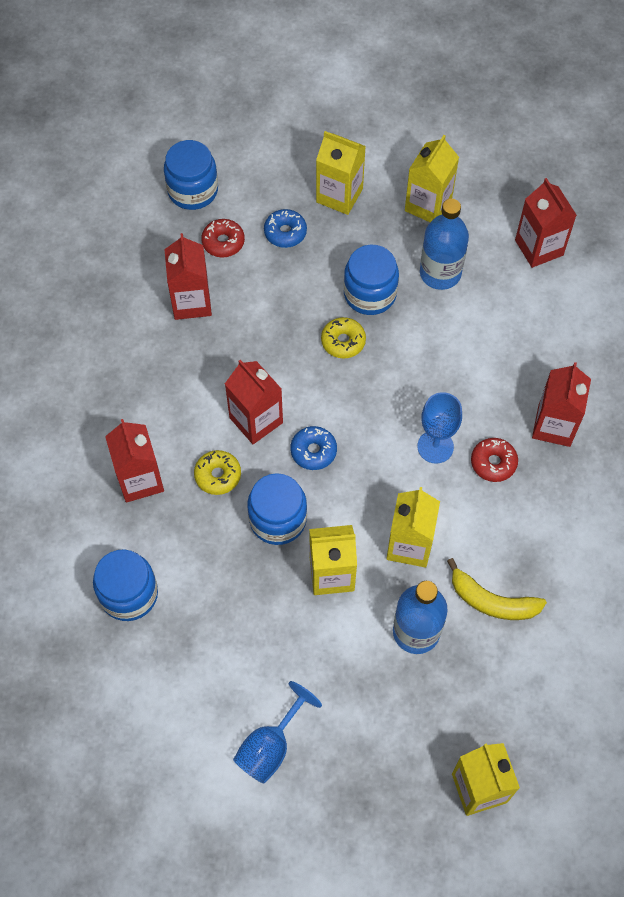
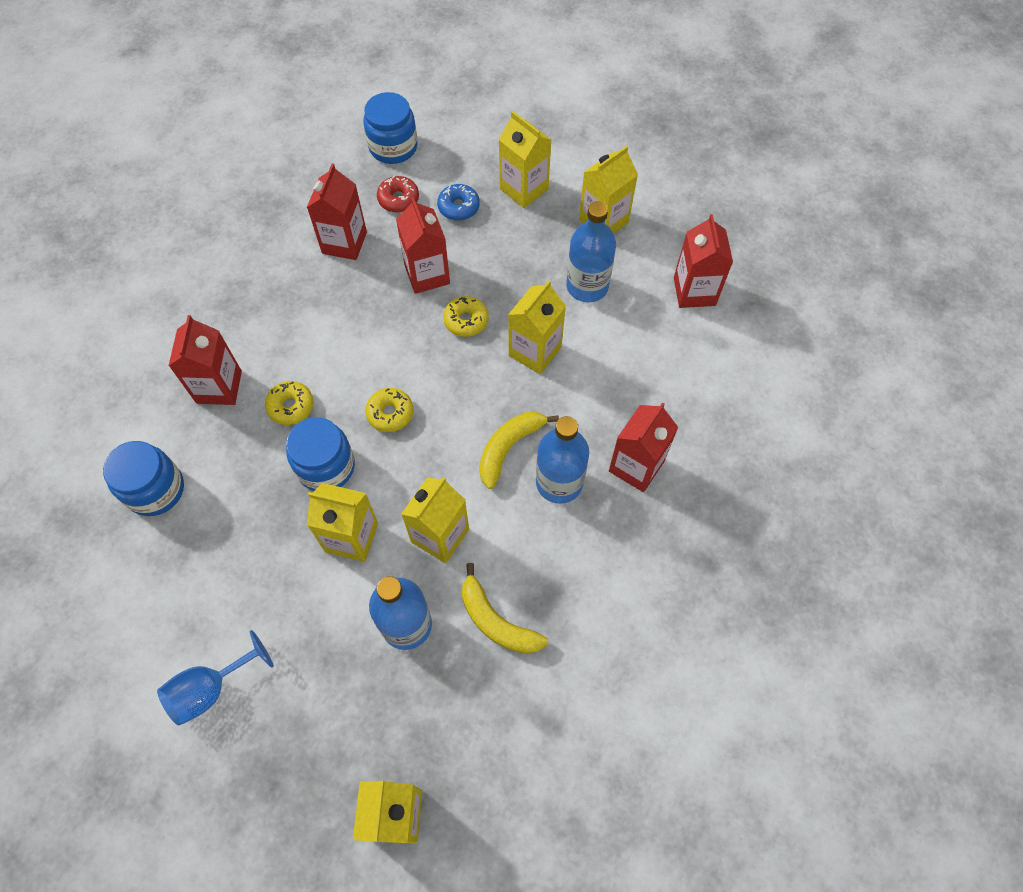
camera: 20 degrees right, 0 degrees up
red carton [225,360,283,444] -> red carton moved to [396,197,450,294]
blue donut [291,426,337,470] -> yellow donut [365,388,413,432]
blue jar [344,245,399,315] -> none
blue goblet [417,392,462,464] -> yellow banana [479,412,559,489]
red donut [471,438,518,482] -> blue bottle [536,416,589,504]
none -> yellow carton [508,280,566,374]

